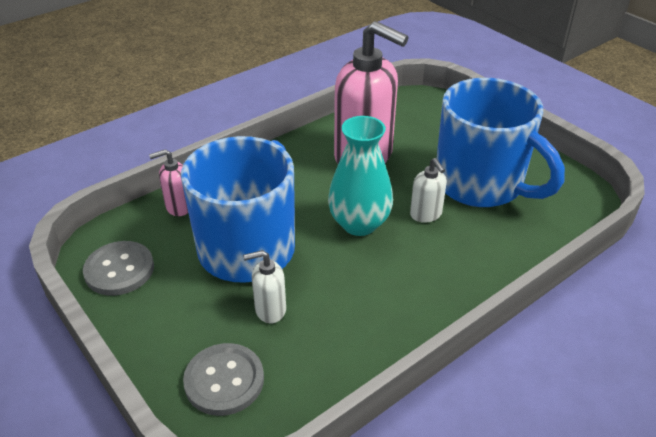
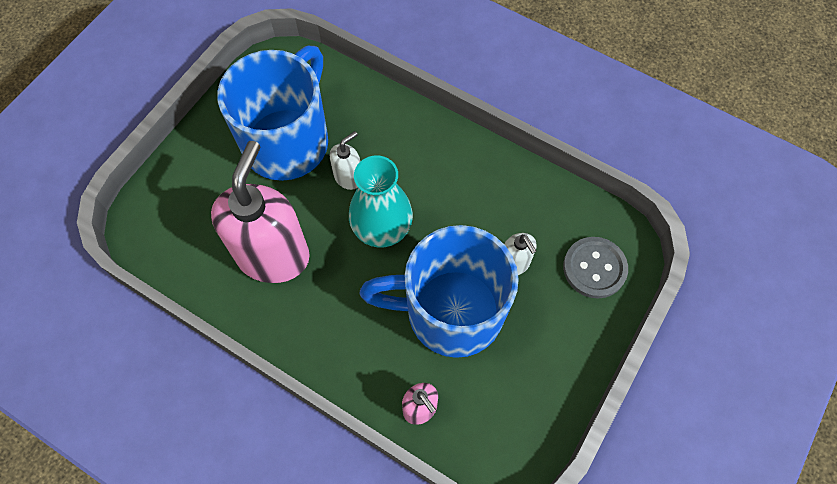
camera: 110 degrees left, 25 degrees up
grey button [83,241,154,296] -> none

